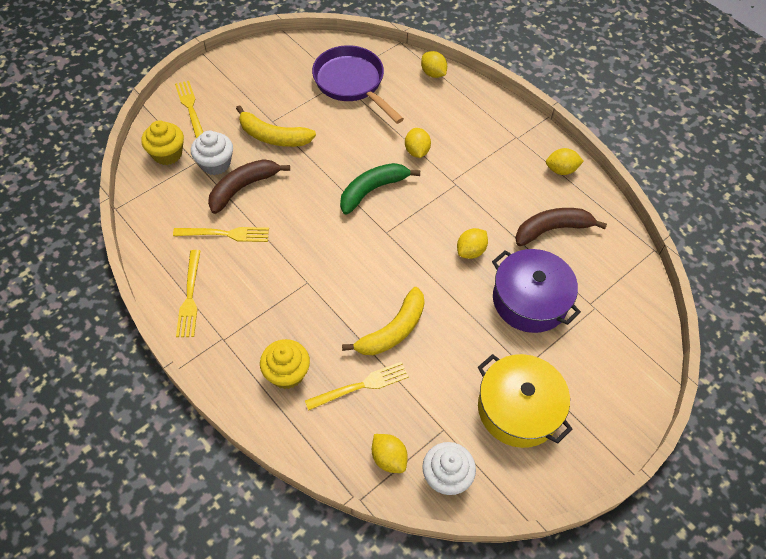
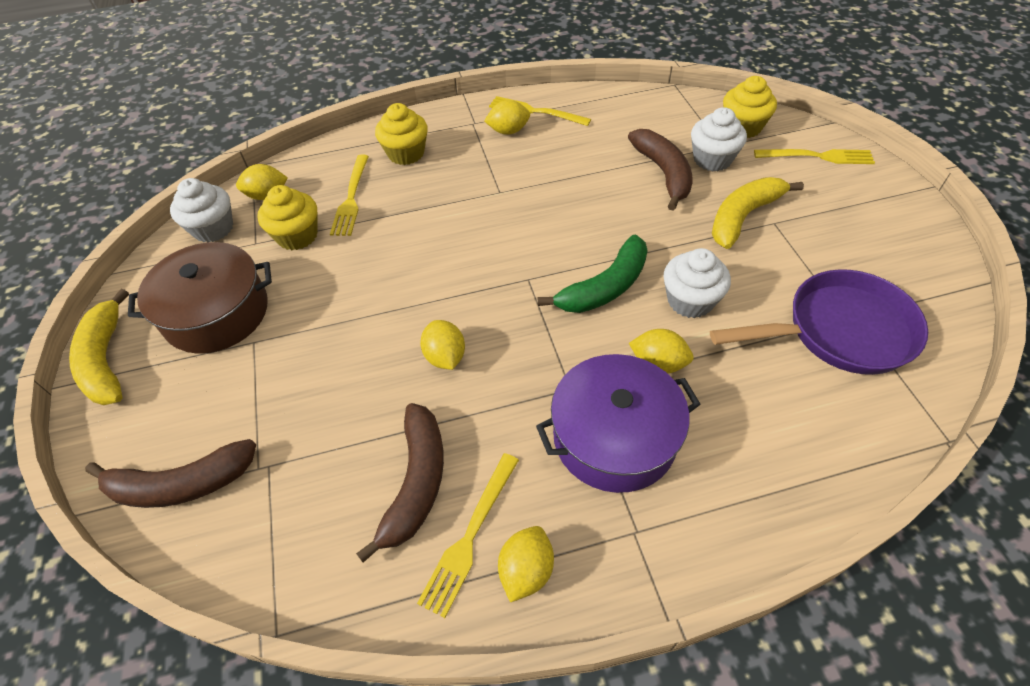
camera: 120 degrees right, 5 degrees down
yellow fork [173,227,269,242] -> yellow fork moved to [417,453,519,618]
green banana [340,163,420,215] -> green banana turned 60 degrees clockwise [538,235,648,313]
yellow banana [342,287,424,355] -> yellow banana moved to [69,289,129,405]
yellow lemon [421,51,447,78] -> yellow lemon moved to [484,100,530,135]
yellow pot [478,354,572,448] -> brown pot [128,242,272,354]
purple pot [492,249,581,333] -> purple pot moved to [536,354,701,493]
none -> brown banana [85,439,256,508]
none -> yellow cupcake [257,185,317,250]
none -> white cupcake [663,248,731,318]

